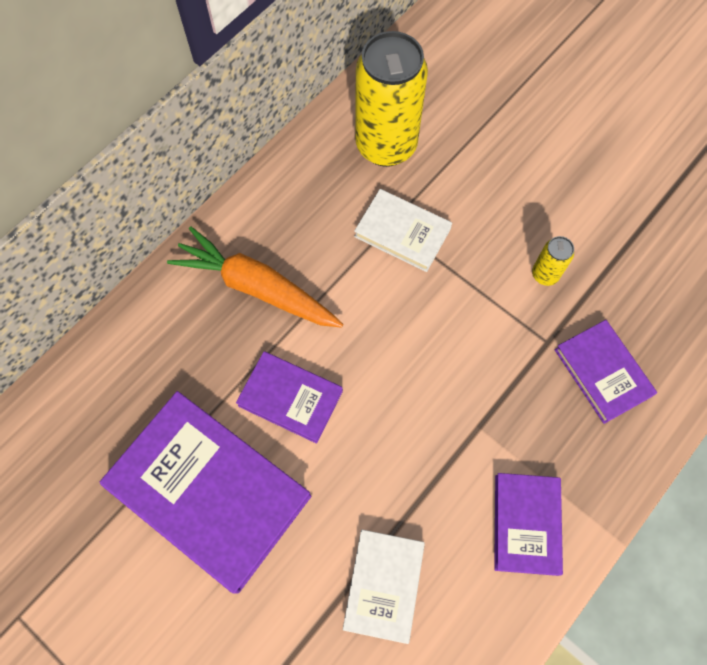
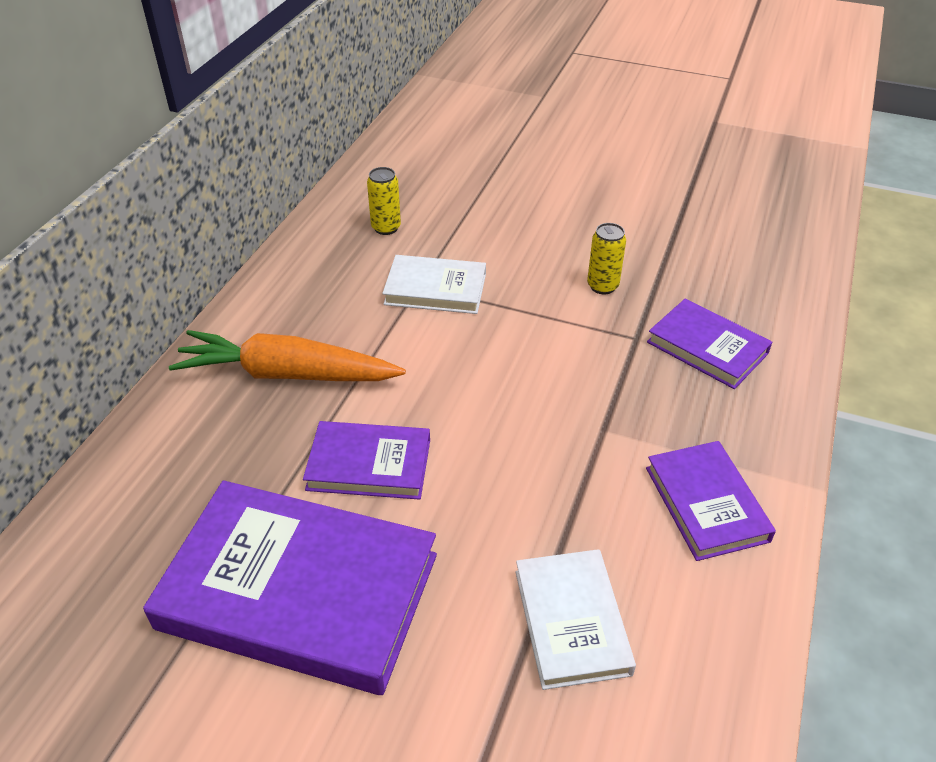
camera: 20 degrees left, 25 degrees down
yellow can [355,31,428,167] -> yellow can [367,167,401,235], size x0.43

